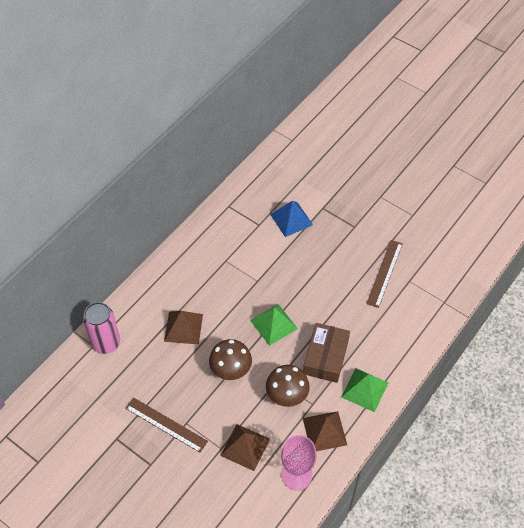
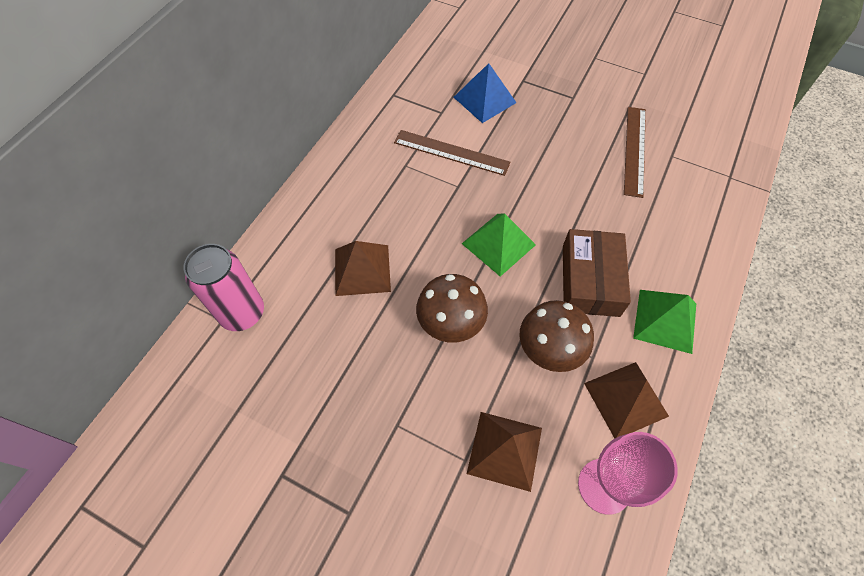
camera: 10 degrees left, 5 degrees up
brown ruler [125,397,208,453] -> brown ruler moved to [394,130,511,176]

